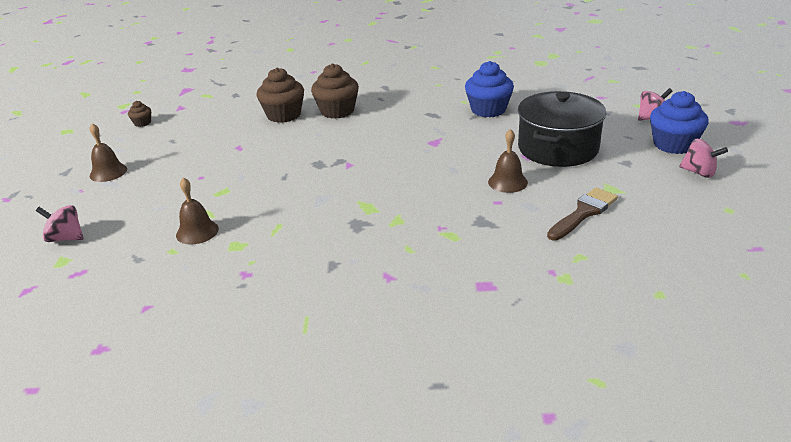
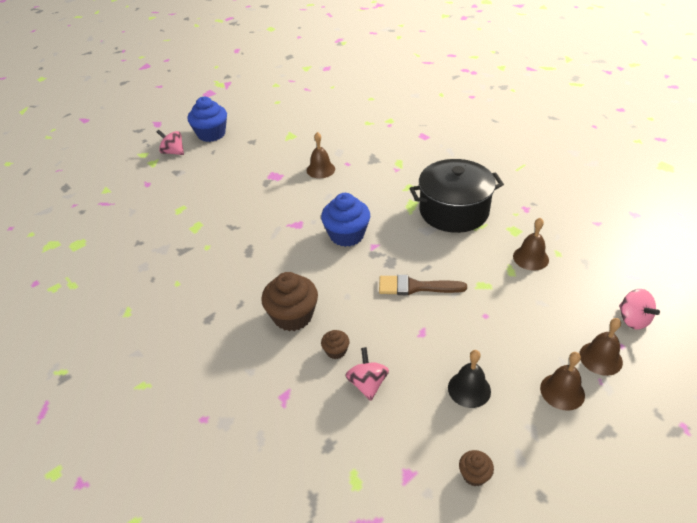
camera: 130 degrees left, 10 degrees up
brown cupcake [256,68,304,123] -> brown cupcake [321,330,350,359], size x0.48
blue cupcake [465,61,514,117] -> blue cupcake moved to [321,193,370,247]
black pot [518,91,606,167] -> black pot moved to [409,159,504,233]
brown brush [547,188,618,241] -> brown brush moved to [379,275,467,295]
pink spinning top [679,139,728,178] -> pink spinning top moved to [345,347,389,401]
none -> black bell [448,350,491,408]
none -> brown bell [579,318,623,376]

